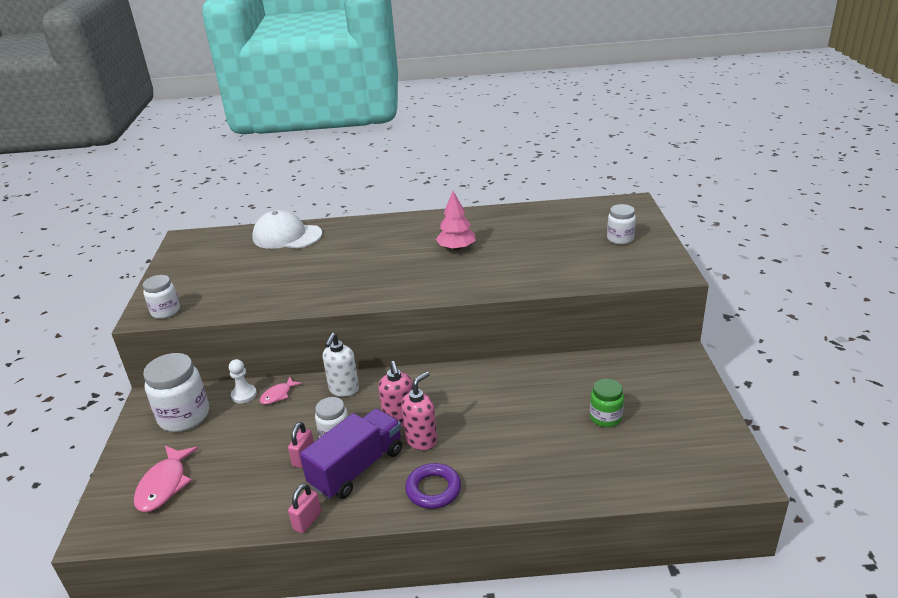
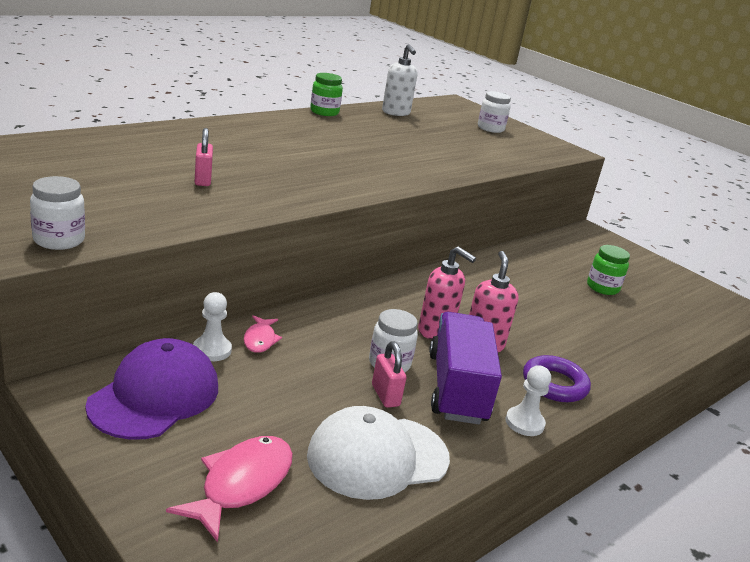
camera: 45 degrees left, 5 degrees down
pink fish [134,446,198,512] -> pink fish turned 120 degrees counterclockwise [166,436,293,542]
white jar [143,353,209,432] -> purple cap [85,338,218,440]
white cap [252,210,322,249] -> white cap moved to [307,406,450,500]
pink padlock [288,483,321,533] -> pink padlock moved to [195,128,213,186]
white soap dispenser [323,333,359,397] -> white soap dispenser moved to [382,44,417,116]
pink tree [436,191,476,251] -> none
none -> green jar [310,73,343,116]
none -> white pawn [505,365,551,436]

